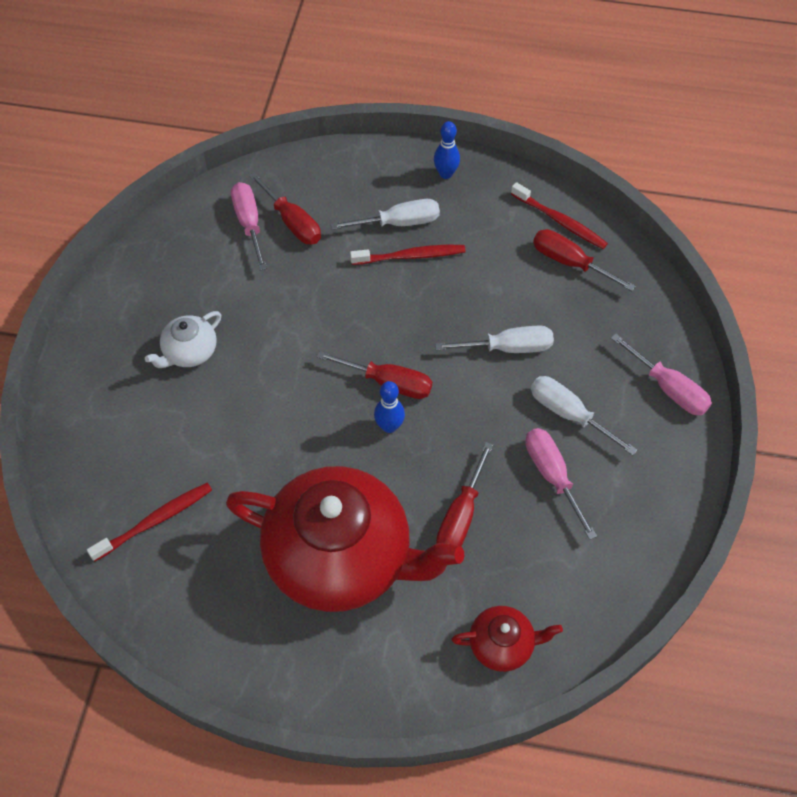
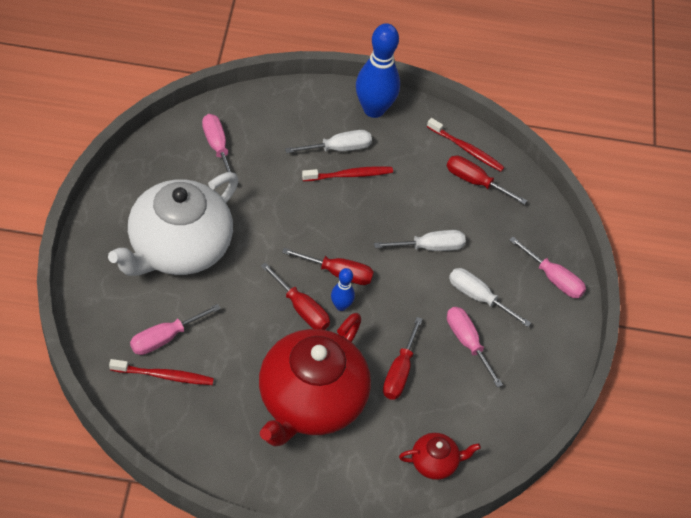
camera: 10 degrees left, 5 degrees down
red toothbrush [87,483,212,562] -> red toothbrush turned 45 degrees clockwise [109,359,214,385]
white teapot [145,311,221,368] -> white teapot [108,172,239,276], size x2.33
red teapot [226,466,464,612] -> red teapot turned 105 degrees clockwise [259,313,371,447]
red screwdriver [249,172,321,244] -> red screwdriver moved to [261,262,330,330]
blue bowling pin [434,121,460,179] -> blue bowling pin [356,23,400,118], size x2.06
none -> pink screwdriver [130,304,221,355]

